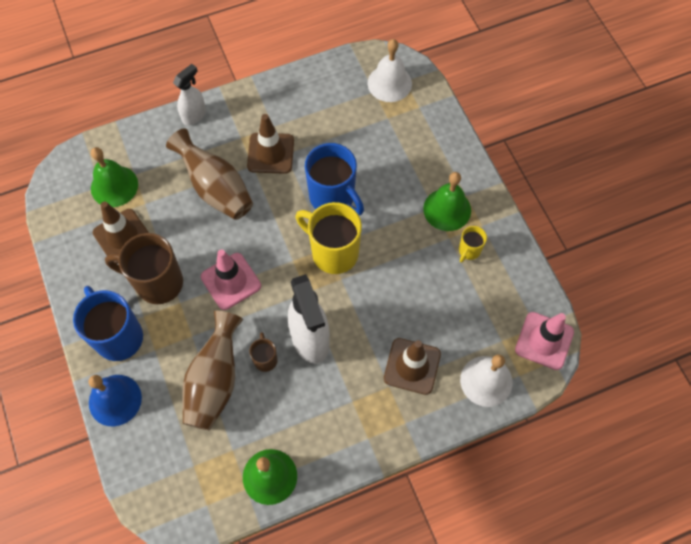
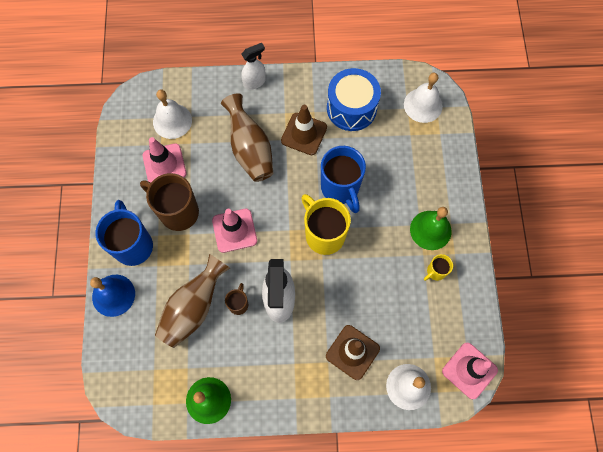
camera: 20 degrees right, 5 degrees up
green bell [91,147,138,207] -> white bell [153,90,192,139]
brown traffic cone [93,201,149,264] -> pink traffic cone [143,137,186,182]
none -> blue drum [327,68,381,131]

